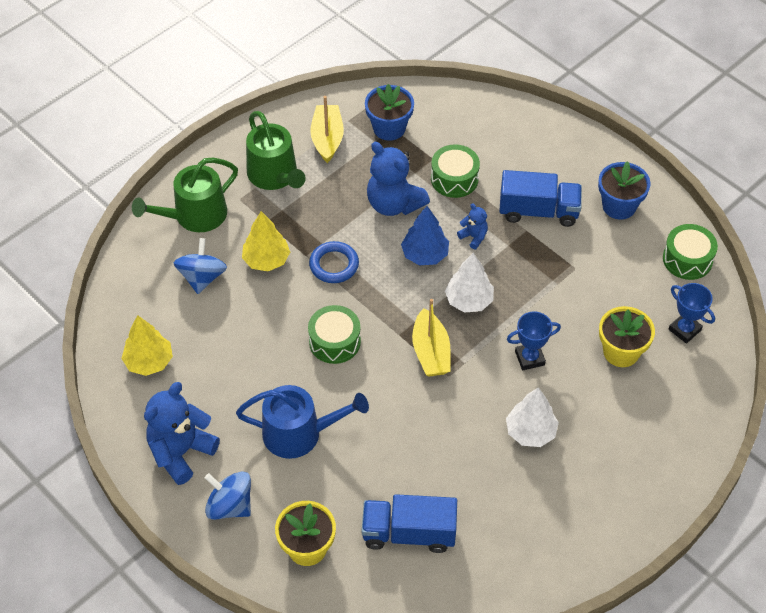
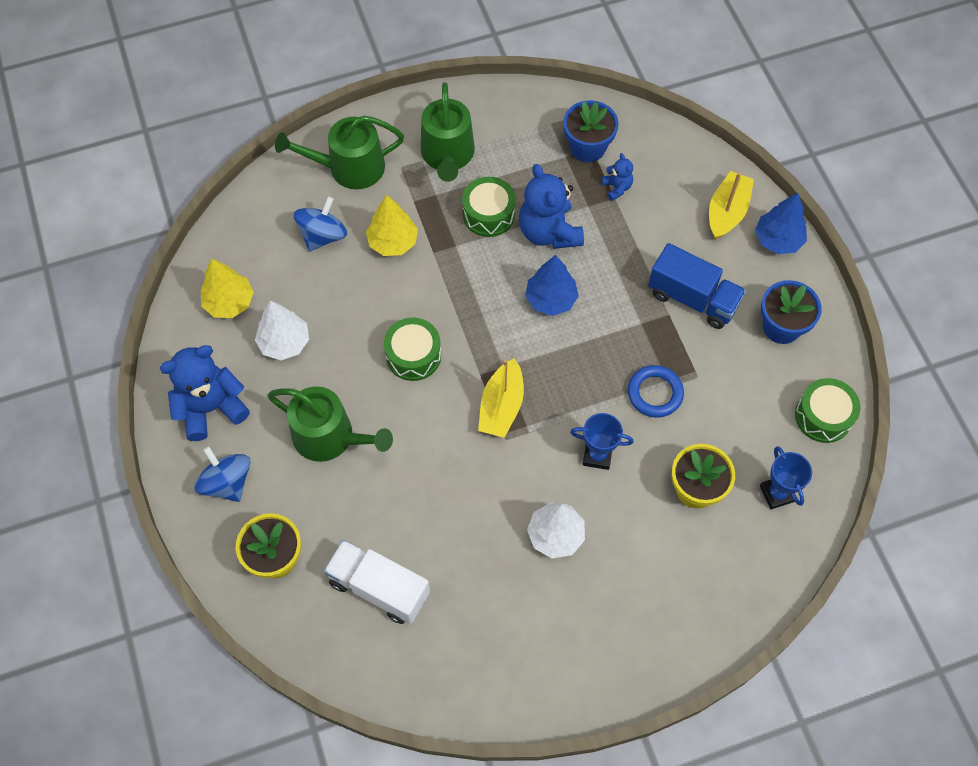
camera: 25 degrees right, 10 degrees up
blue watering can [236,385,369,459] -> green watering can [267,386,393,462]
blue ring [309,241,359,283] -> blue ring moved to [628,365,684,418]
yellow boat [310,96,344,163] -> yellow boat moved to [709,171,754,240]
blue truck [362,494,457,553] -> white truck [324,540,430,624]
green drum [431,144,480,198] -> green drum moved to [462,177,516,237]
white tree [445,253,494,313] -> white tree moved to [255,301,309,360]
blue teddy bear [457,203,488,249] -> blue teddy bear moved to [602,153,633,201]
none -> blue tree [755,193,807,254]

